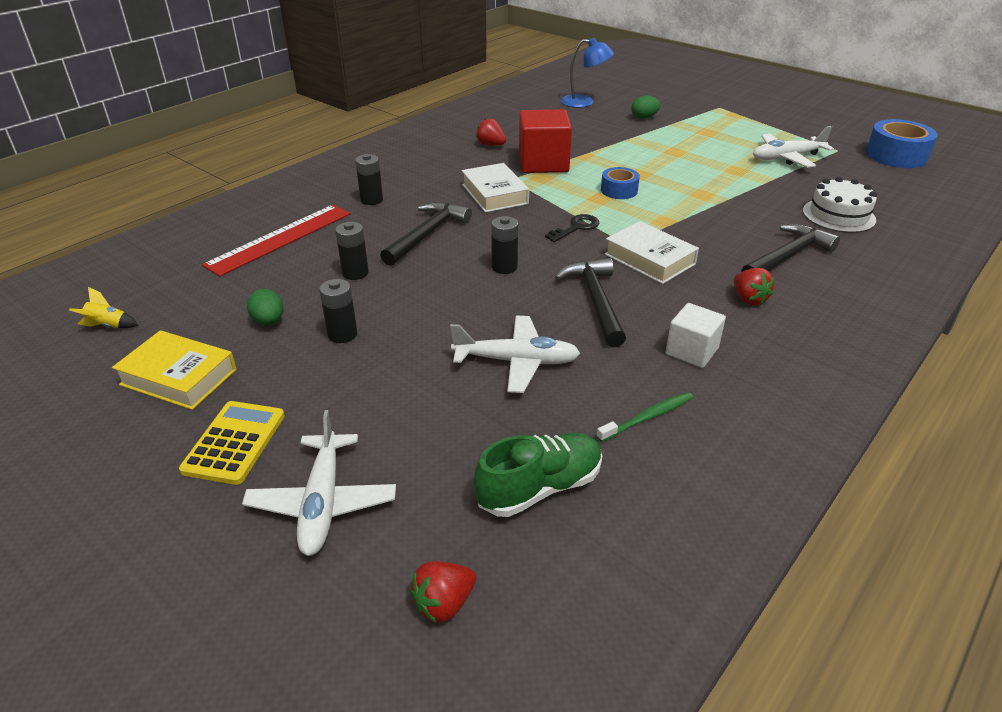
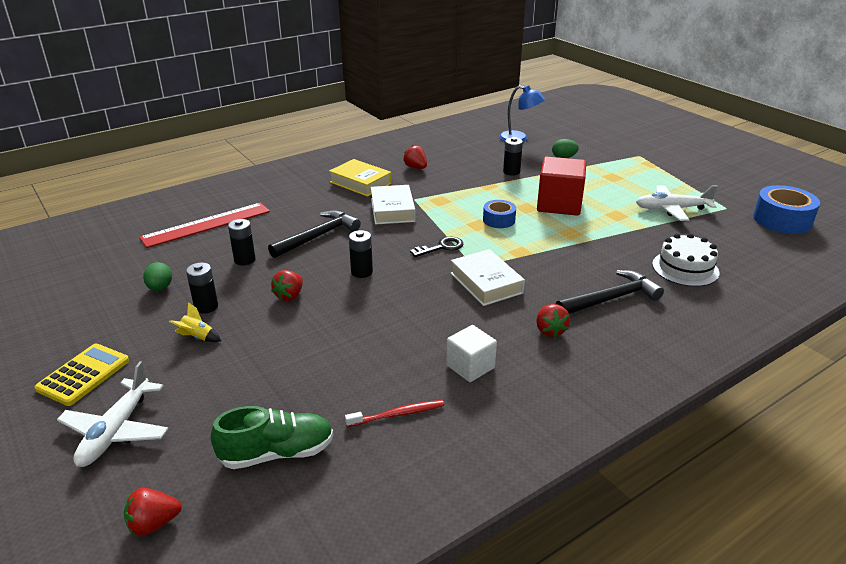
camera: 15 degrees right, 5 degrees down
yellow rocket [69,287,138,328] -> yellow rocket moved to [169,302,221,342]
yellow book [112,330,237,410] -> yellow book moved to [329,159,392,197]
black battery [355,154,383,205] -> black battery moved to [503,137,523,176]
white plane [450,316,580,393] -> none
red cube [519,109,572,173] -> red cube moved to [537,156,586,216]
black hammer [555,258,626,347] -> none
green toothbrush [597,392,693,442] -> red toothbrush [345,400,444,427]
none -> red strawberry [271,270,303,301]

